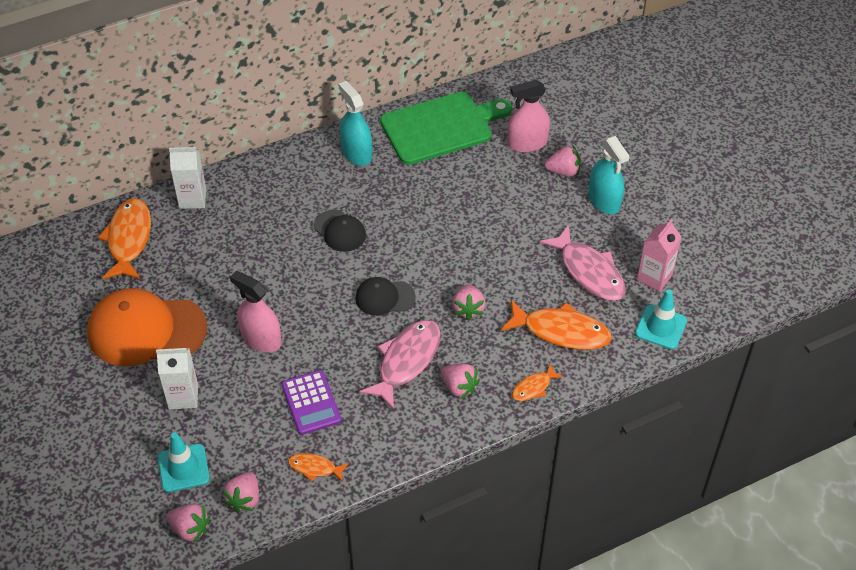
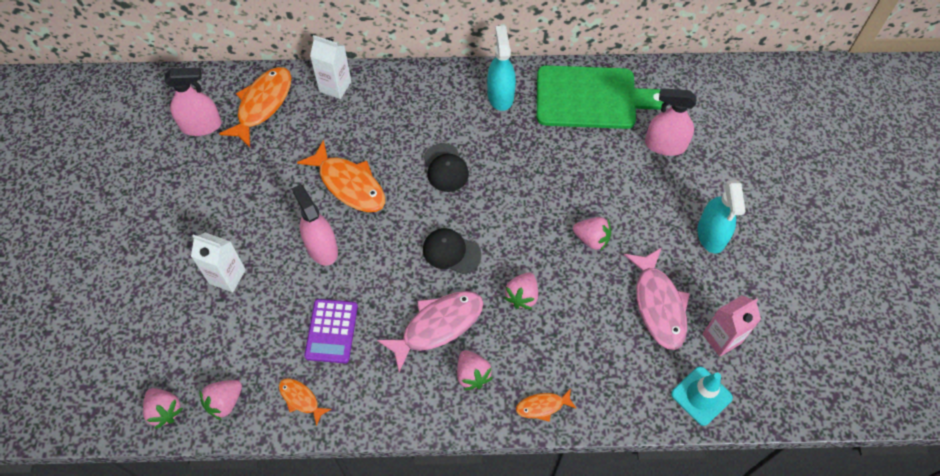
camera: 25 degrees right, 10 degrees up
orange cap [87,288,207,366] -> none
turquoise traffic cone [158,432,210,492] -> none
orange fish [501,300,612,350] -> orange fish moved to [297,140,385,212]
pink strawberry [545,146,581,177] -> pink strawberry moved to [573,217,611,251]
none -> pink spray bottle [164,68,222,136]

